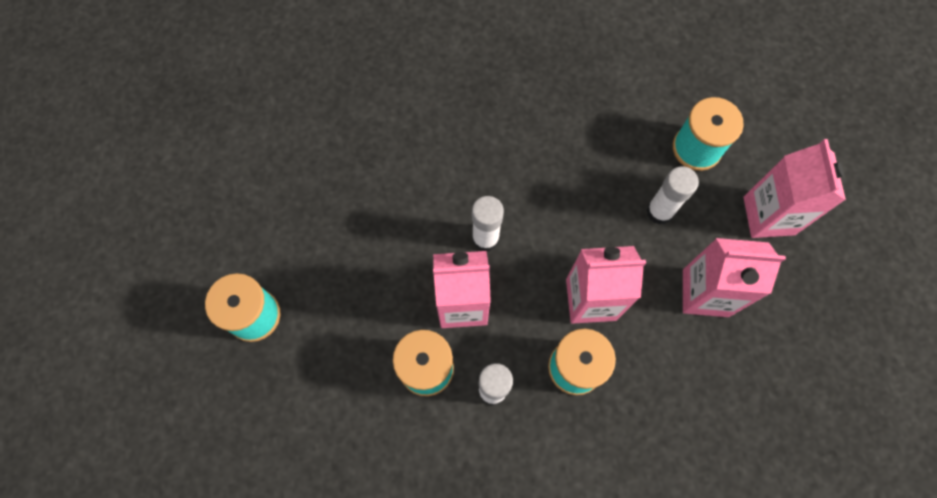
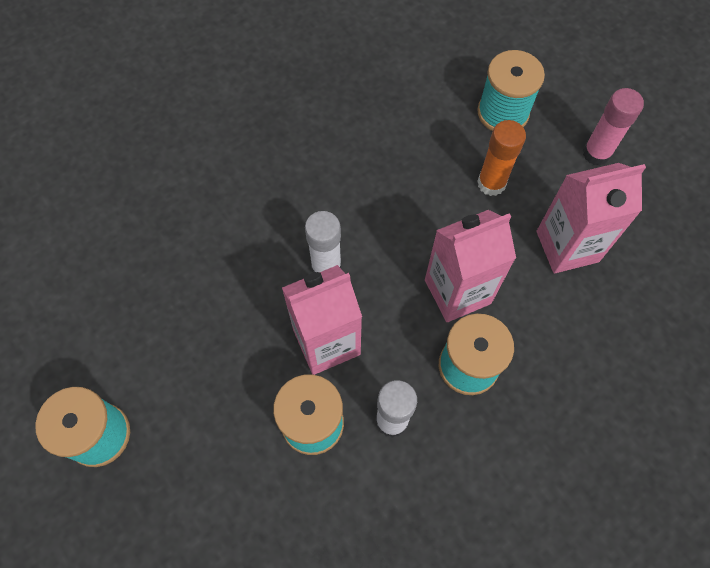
camera: 20 degrees left, 5 degrees down
white glue stick [646,167,699,225] -> orange glue stick [477,120,526,196]
pink carton [743,139,846,238] -> pink glue stick [583,88,644,166]

